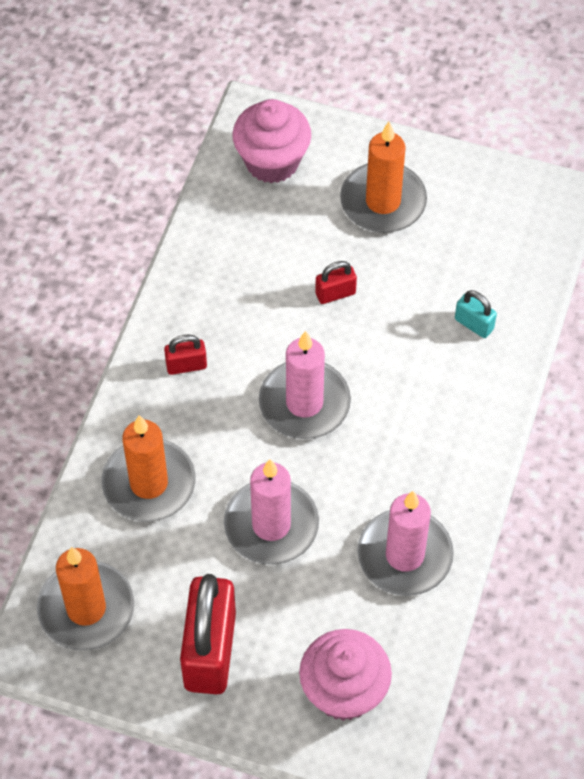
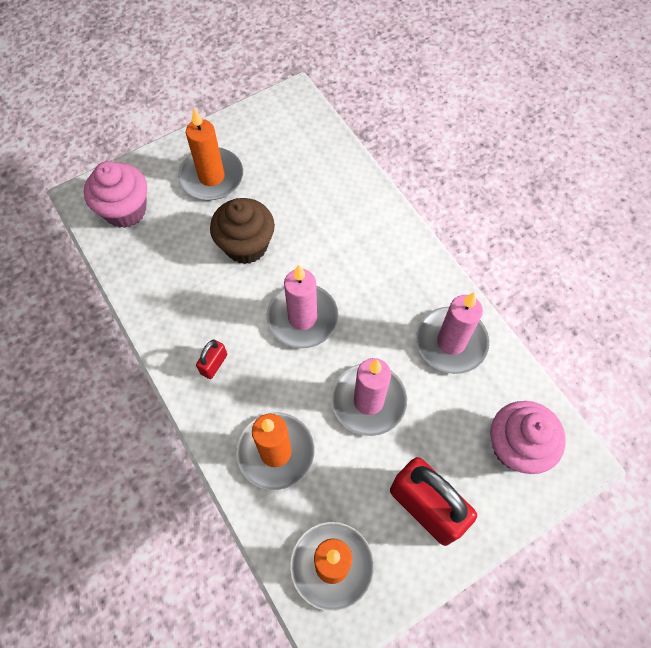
camera: 50 degrees left, 5 degrees up
red padlock [315,261,357,304] -> brown cupcake [210,198,275,264]
turquoise padlock [455,290,497,338] -> none

